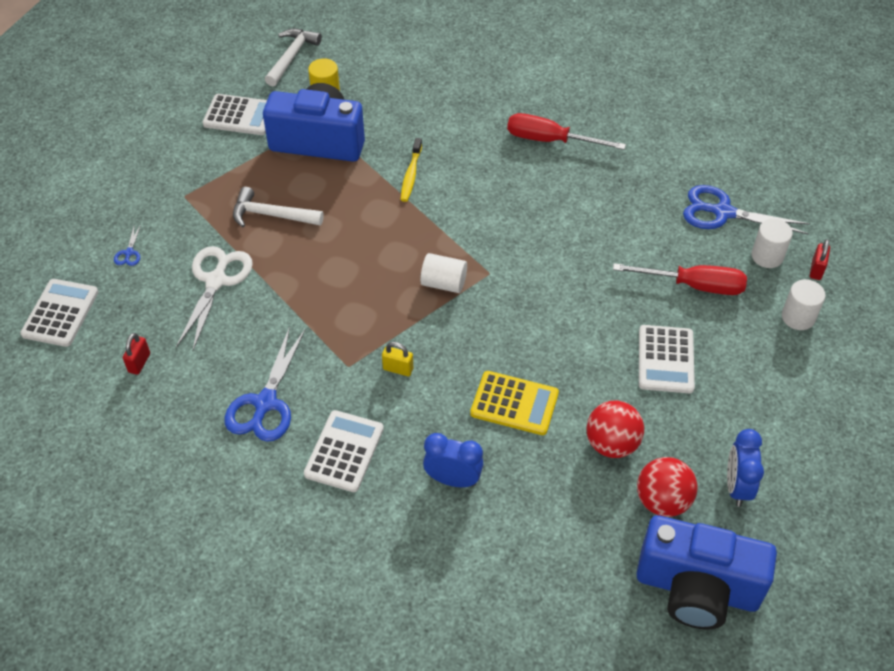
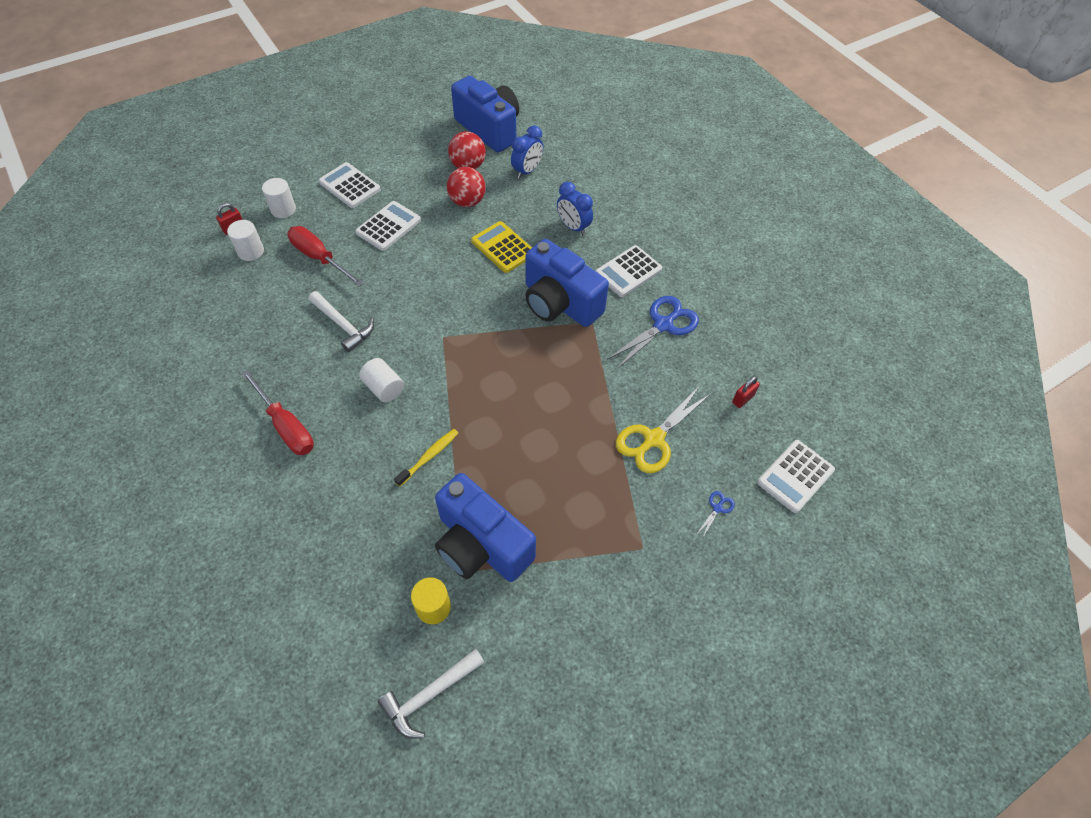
camera: 150 degrees left, 5 degrees up
white scissors [176,246,253,350] -> yellow scissors [616,387,711,473]
white calculator [202,94,267,135] -> white calculator moved to [318,162,381,208]
white hammer [233,187,324,228] -> white hammer moved to [309,291,374,352]
yellow padlock [382,342,413,376] -> blue camera [525,239,609,327]
white cylinder [420,253,467,293] -> white cylinder moved to [359,358,404,402]
blue scissors [683,185,810,235] -> none
blue clock [727,429,764,507] -> blue clock moved to [511,125,543,179]

